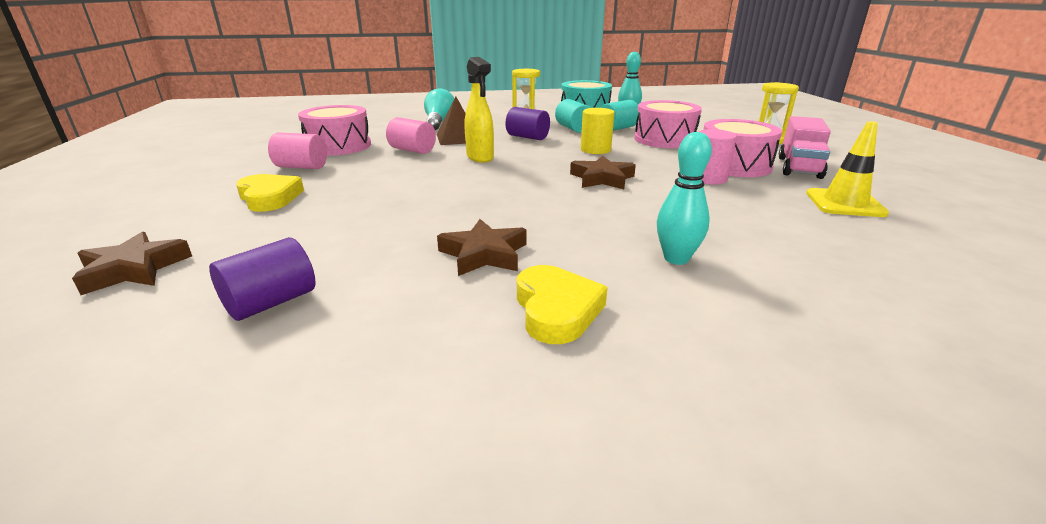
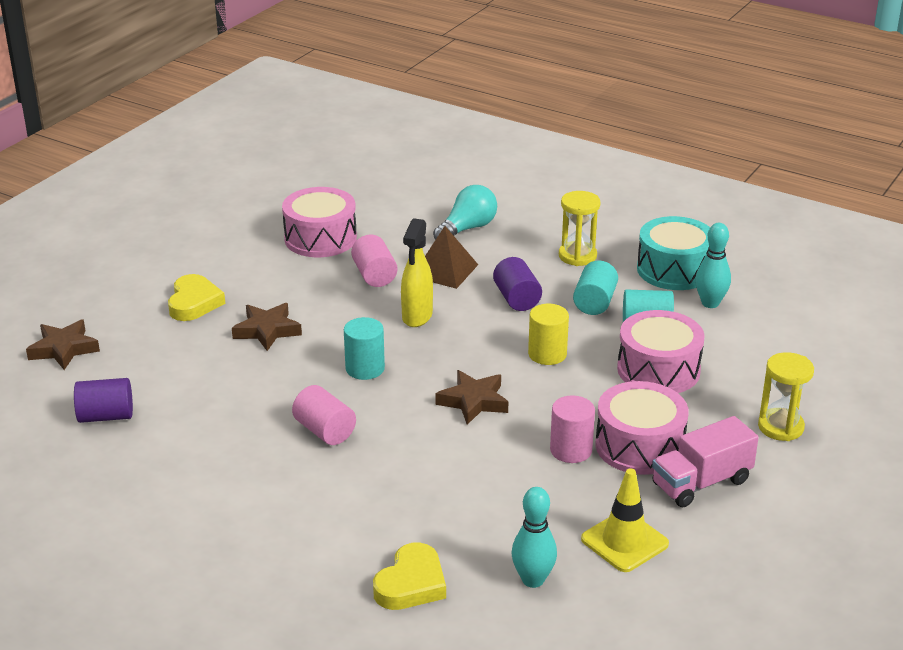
camera: 40 degrees right, 5 degrees up
pink cylinder [268,133,327,169] -> pink cylinder moved to [292,385,356,445]
brown star [437,219,526,276] -> brown star moved to [232,303,302,351]
yellow heart [517,265,608,344] -> yellow heart moved to [373,542,446,610]
turquoise bowling pin [657,132,712,265] -> turquoise bowling pin moved to [511,487,557,588]
none -> turquoise cylinder [344,317,385,380]

